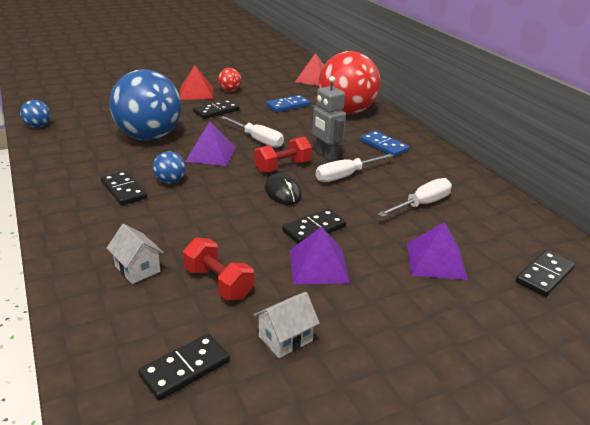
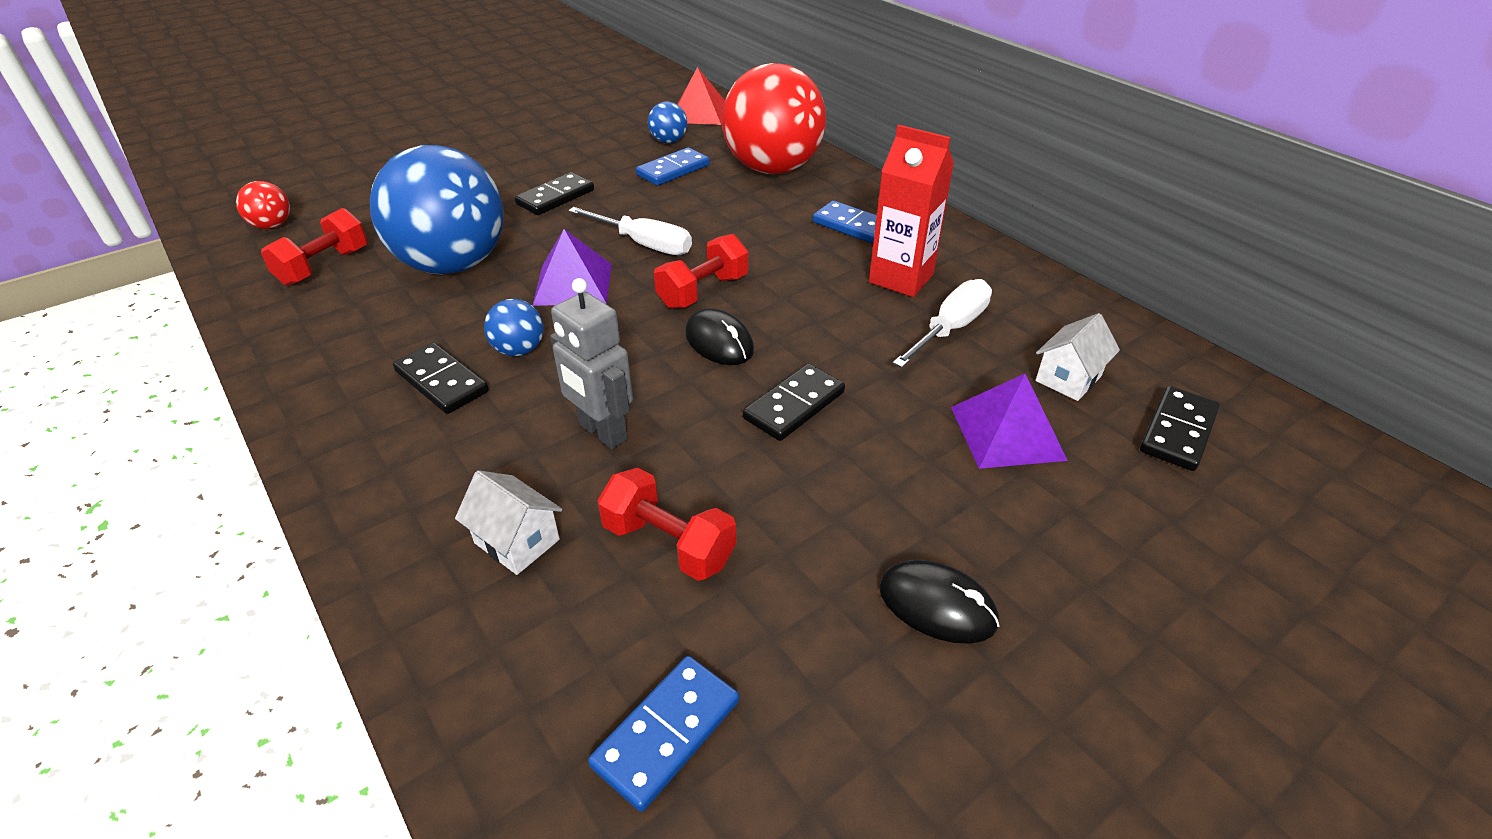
camera: 10 degrees left, 10 degrees up
blue ball [20,100,50,128] -> blue ball moved to [648,102,687,143]
black domino [138,334,230,400] -> blue domino [588,656,739,812]
red pyramid [180,65,213,100] -> none
red ball [218,68,241,92] -> red ball moved to [236,181,290,229]
white house [254,292,320,358] -> white house moved to [1035,313,1120,401]
purple pyramid [290,226,350,284] -> none
grey robot [311,76,346,162] -> grey robot moved to [550,278,633,449]
white screwdriver [316,154,394,182] -> none
none -> red dumbbell [261,208,368,286]
none -> red carton [869,125,954,297]
none -> black mouse [879,560,1000,644]

